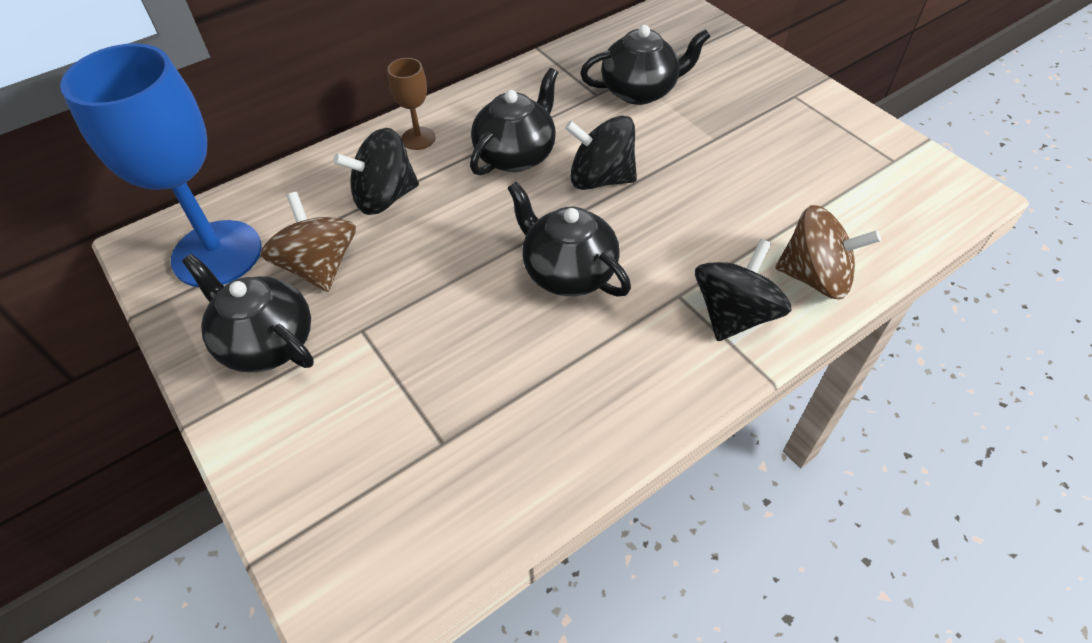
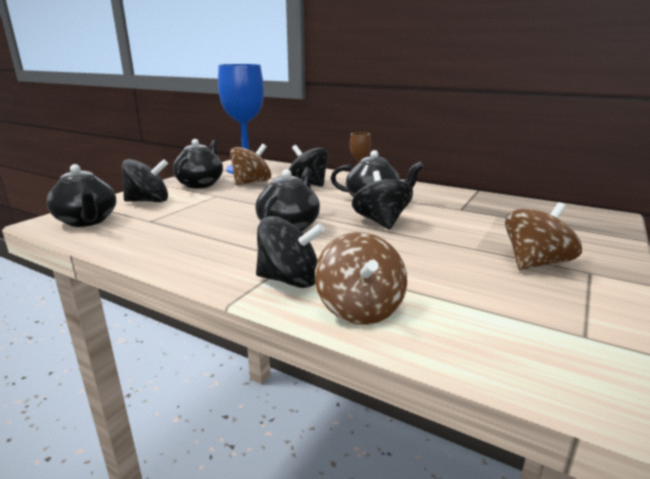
camera: 65 degrees right, 30 degrees down
black teapot [580,25,711,105] -> black teapot moved to [47,164,116,227]
none -> black spinning top [121,159,168,202]
none -> brown spinning top [505,202,582,270]

